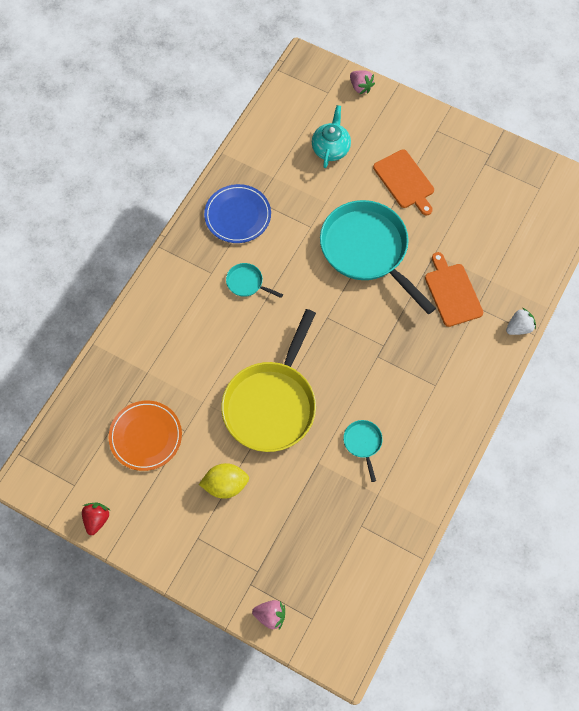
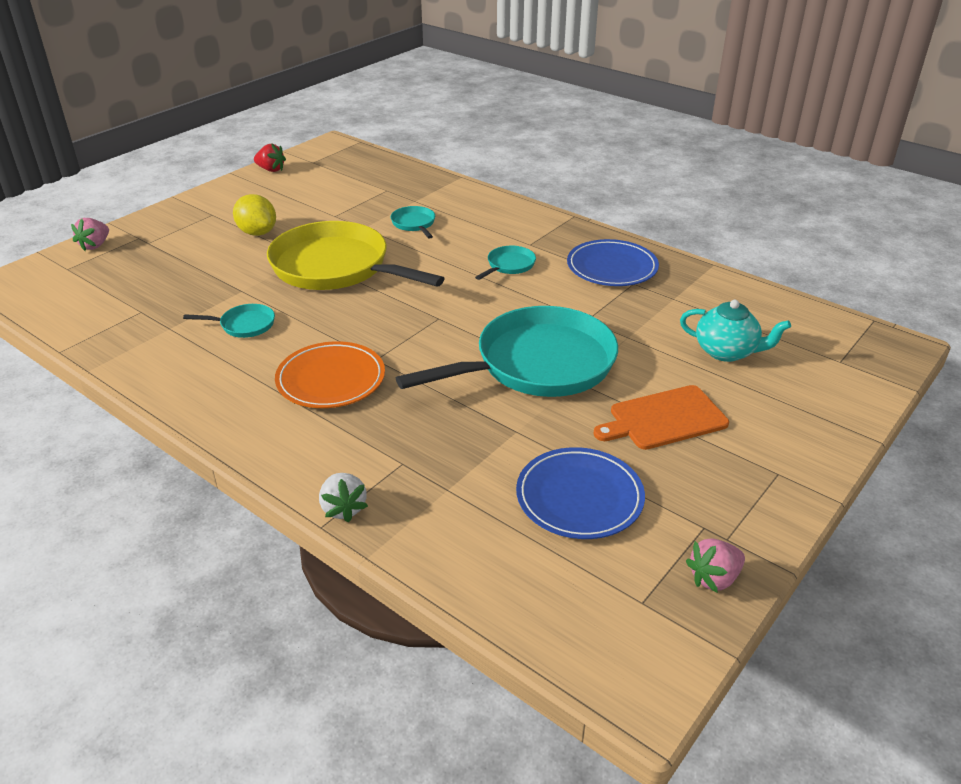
camera: 100 degrees right, 30 degrees down
orange plate [109,401,182,471] -> orange plate moved to [275,341,385,408]
yellow lemon [199,463,249,499] -> yellow lemon turned 45 degrees counterclockwise [233,194,276,236]
pink strawberry [350,70,375,95] -> pink strawberry moved to [686,538,745,593]
orange cutting board [425,252,483,327] -> none
none -> turquoise pan [391,206,435,239]
none -> blue plate [516,447,645,539]

